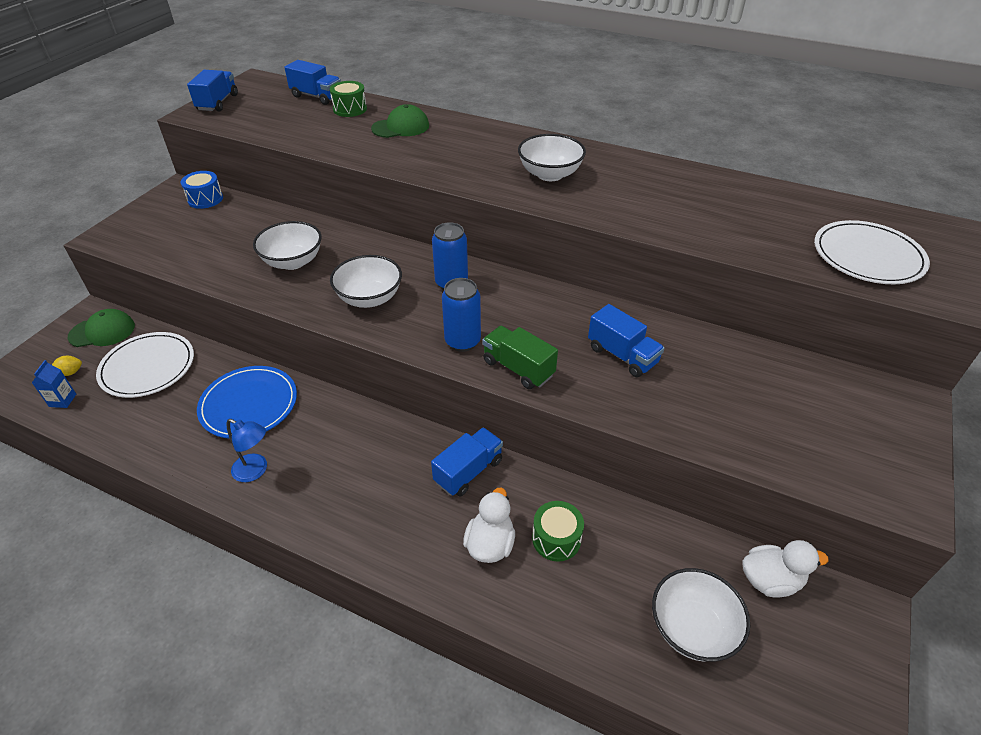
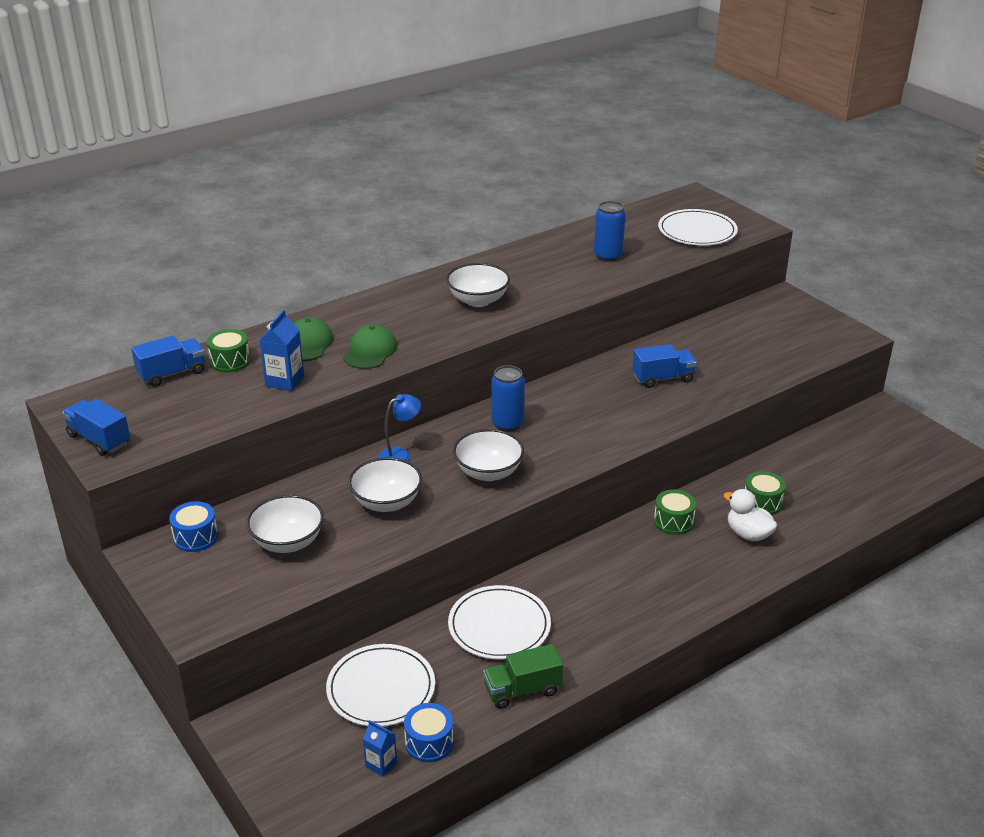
camera: 60 degrees left, 10 degrees down
yellow lemon [52,356,82,376] -> none
green cap [68,309,135,347] -> green cap moved to [343,324,397,369]
blue plate [197,366,297,439] -> white plate [448,585,551,660]
blue lamp [227,419,267,482] -> blue lamp moved to [378,394,421,461]
blue truck [431,427,503,497] -> green drum [654,489,696,535]
blue can [442,278,481,352] -> blue can moved to [594,201,626,262]
green truck [482,326,558,389] -> green truck moved to [483,644,563,709]
white bowl [652,568,750,662] -> white bowl moved to [246,495,324,553]
white duck [743,540,829,597] -> none
none -> blue carton [260,310,304,391]
none -> blue drum [404,703,454,762]

